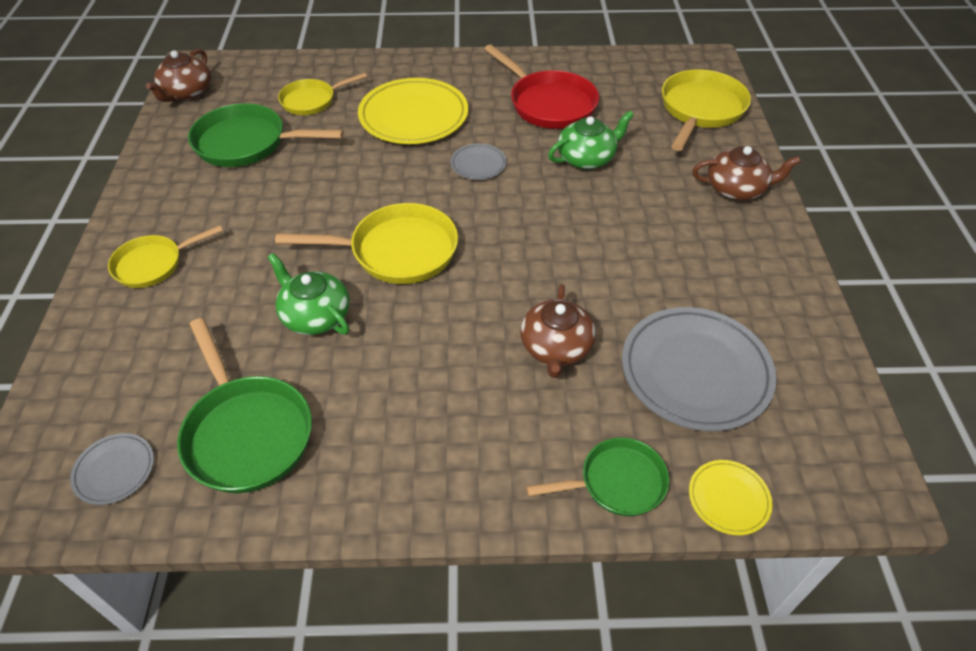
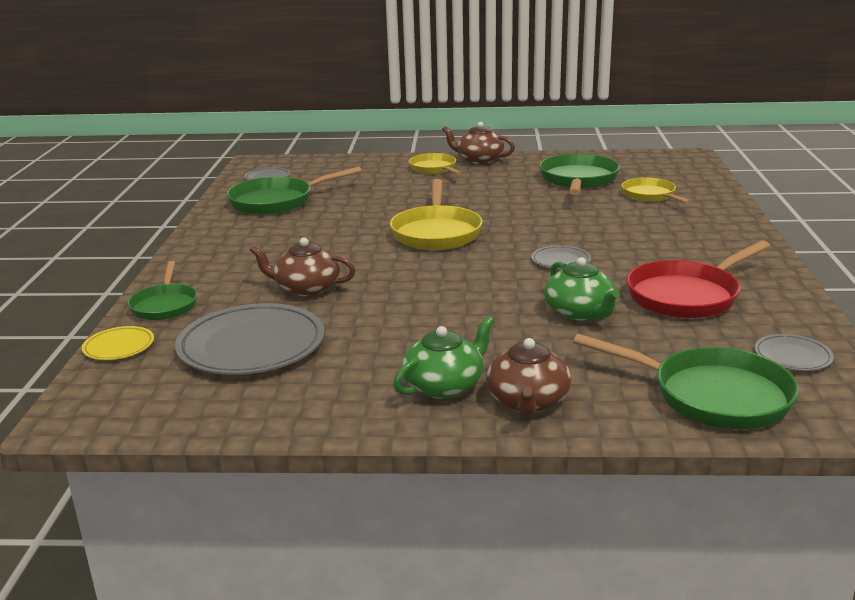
camera: 95 degrees right, 25 degrees down
brown teapot [146,49,211,102] -> brown teapot moved to [442,122,515,164]
green teapot [268,253,350,335] -> green teapot moved to [394,316,494,399]
yellow plate [358,78,468,144] -> none
yellow pan [662,69,751,151] -> green pan [573,334,799,429]
none -> grey plate [754,334,834,371]

